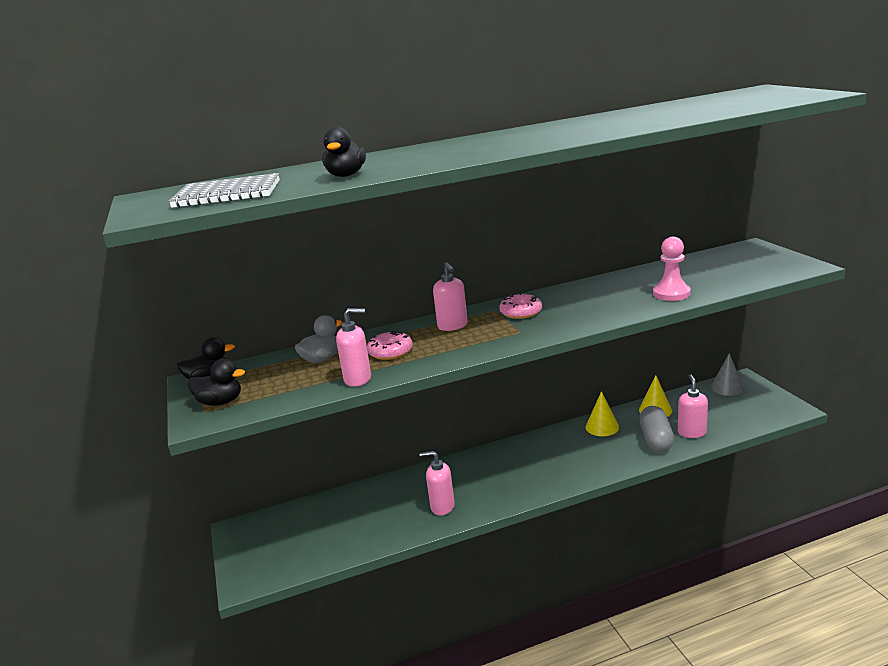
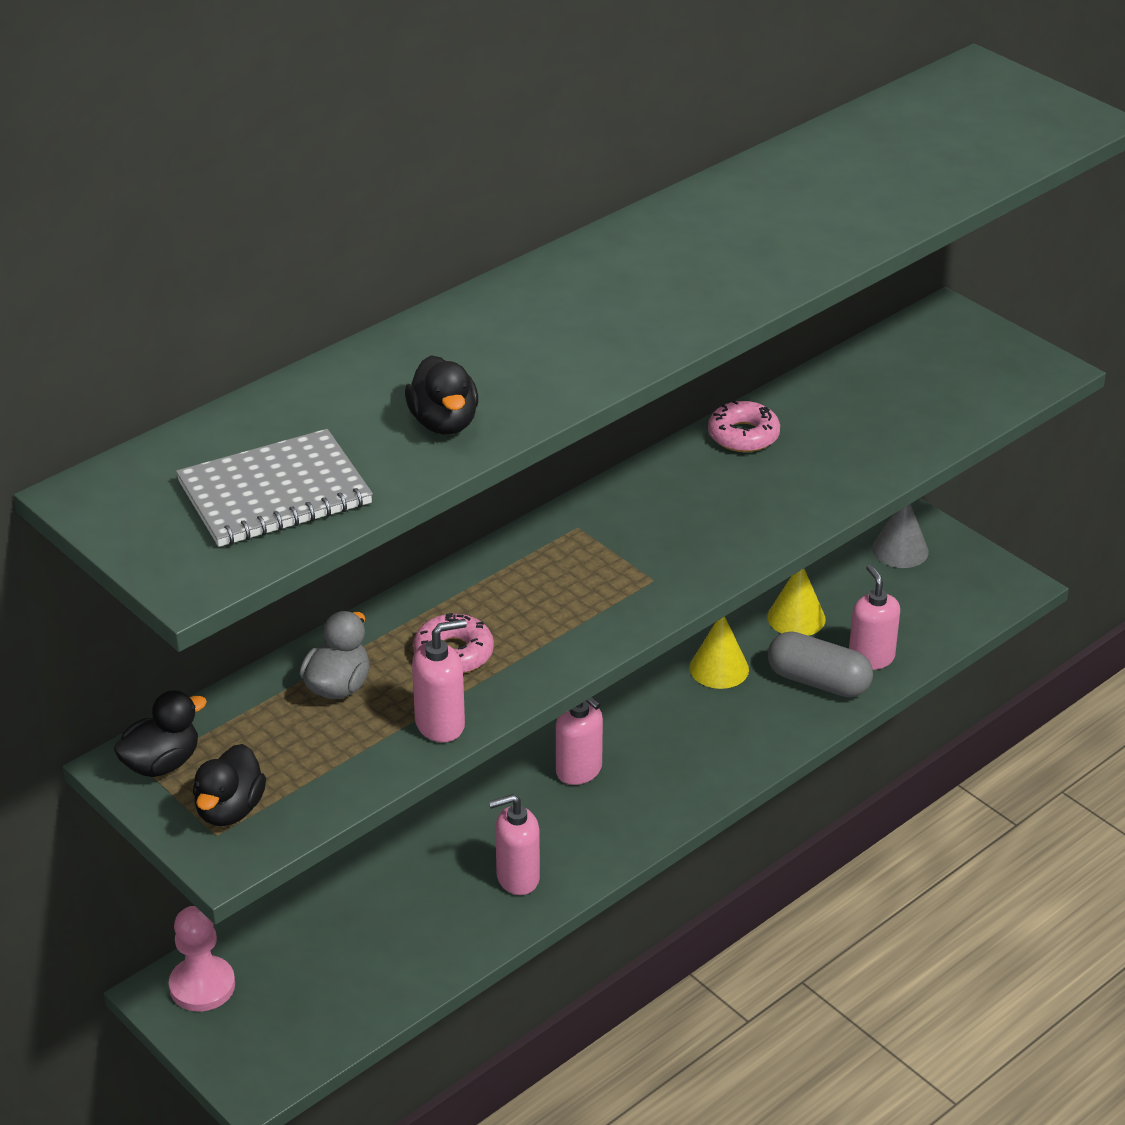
camera: 25 degrees left, 15 degrees up
black duck [188,359,245,406] -> black duck turned 120 degrees clockwise [193,744,266,826]
pink soap dispenser [433,262,468,331] -> pink soap dispenser moved to [556,697,603,785]
pink donut [499,293,542,319] -> pink donut moved to [708,400,780,452]
grey capsule [639,406,674,452] -> grey capsule turned 45 degrees counterclockwise [768,631,873,698]
pink pawn [653,237,691,301] -> pink pawn moved to [169,906,235,1011]

